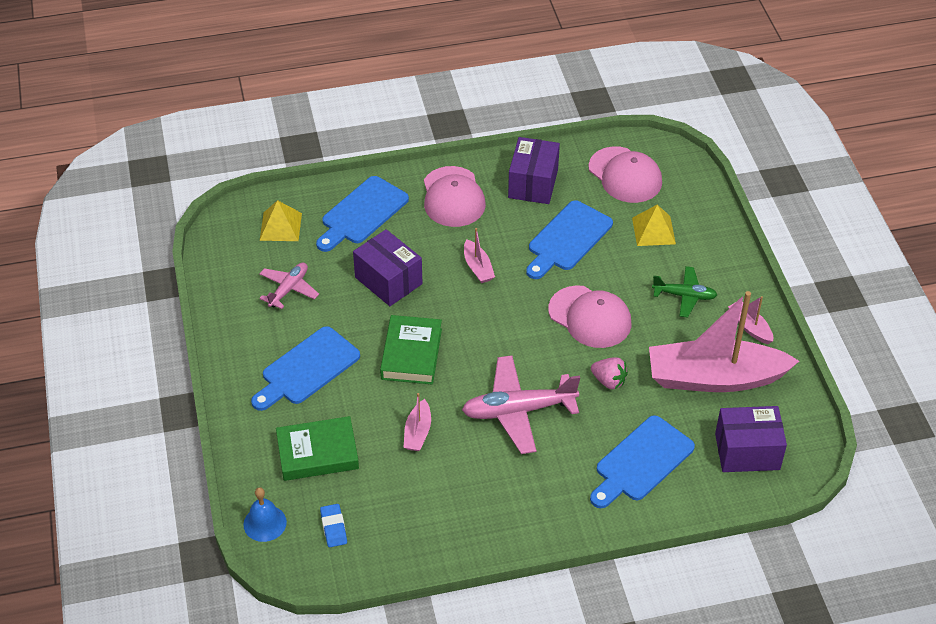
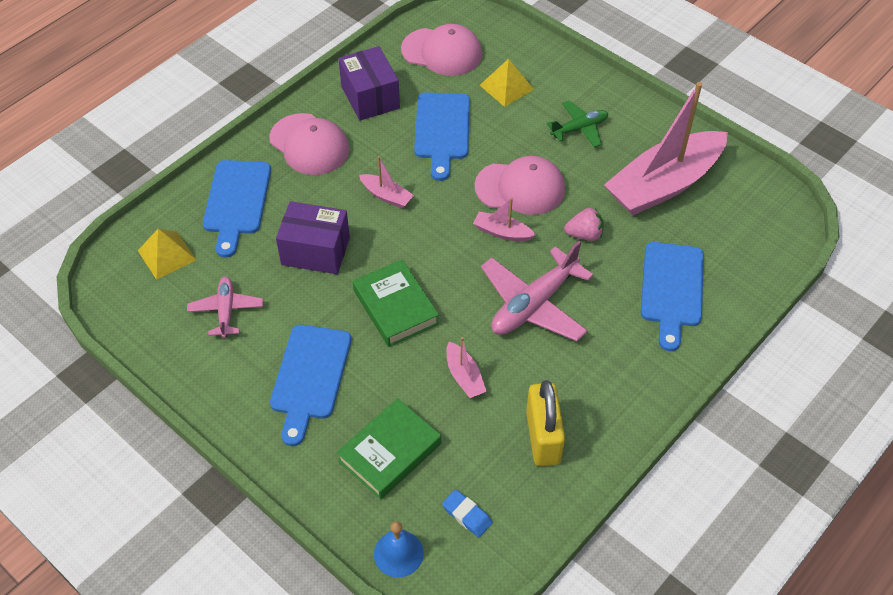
camera: 35 degrees left, 5 degrees up
purple box [715,406,787,472] -> none
pink boat [728,296,773,344] -> pink boat moved to [473,198,536,241]
none -> yellow padlock [526,380,565,466]

